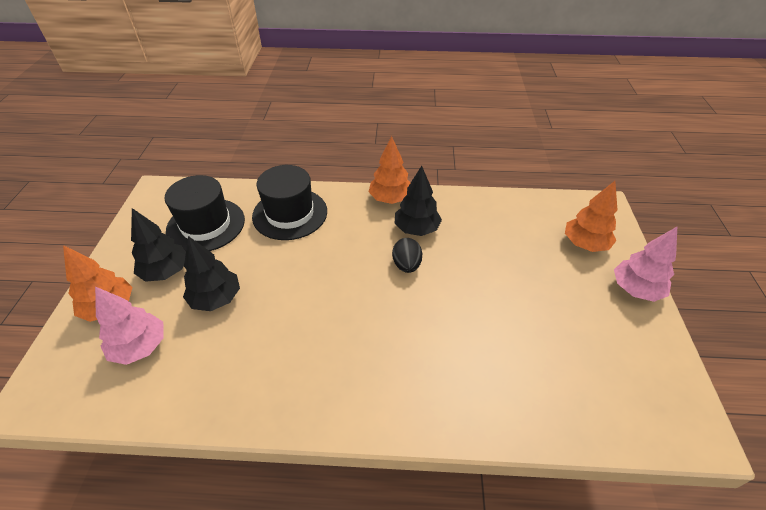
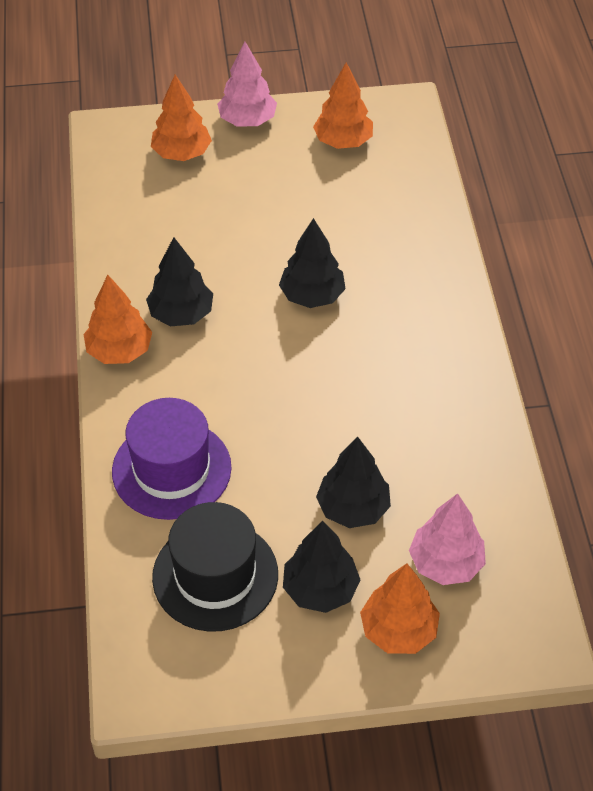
camera: 100 degrees left, 5 degrees up
black hat [252,165,327,240] -> purple hat [112,398,231,520]
black egg [392,238,422,273] -> none
none -> black tree [279,218,346,308]
none -> orange tree [313,62,373,149]

